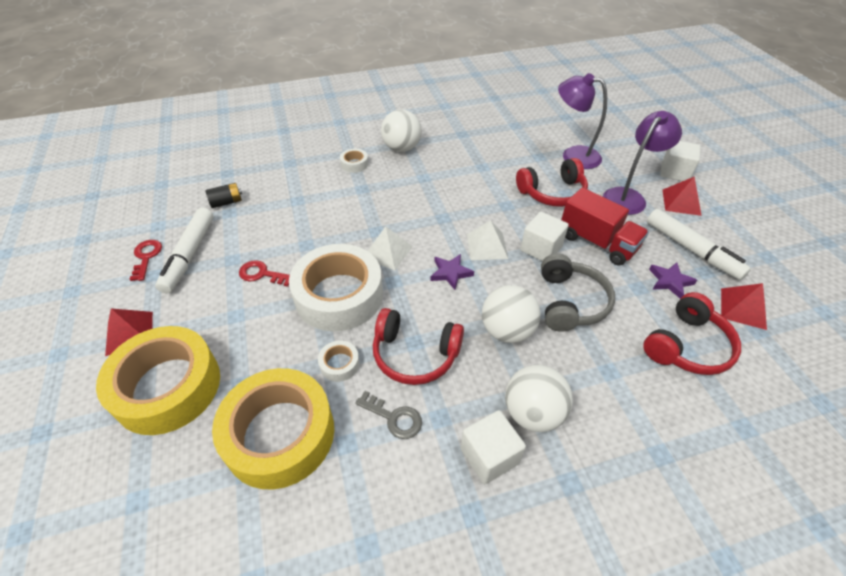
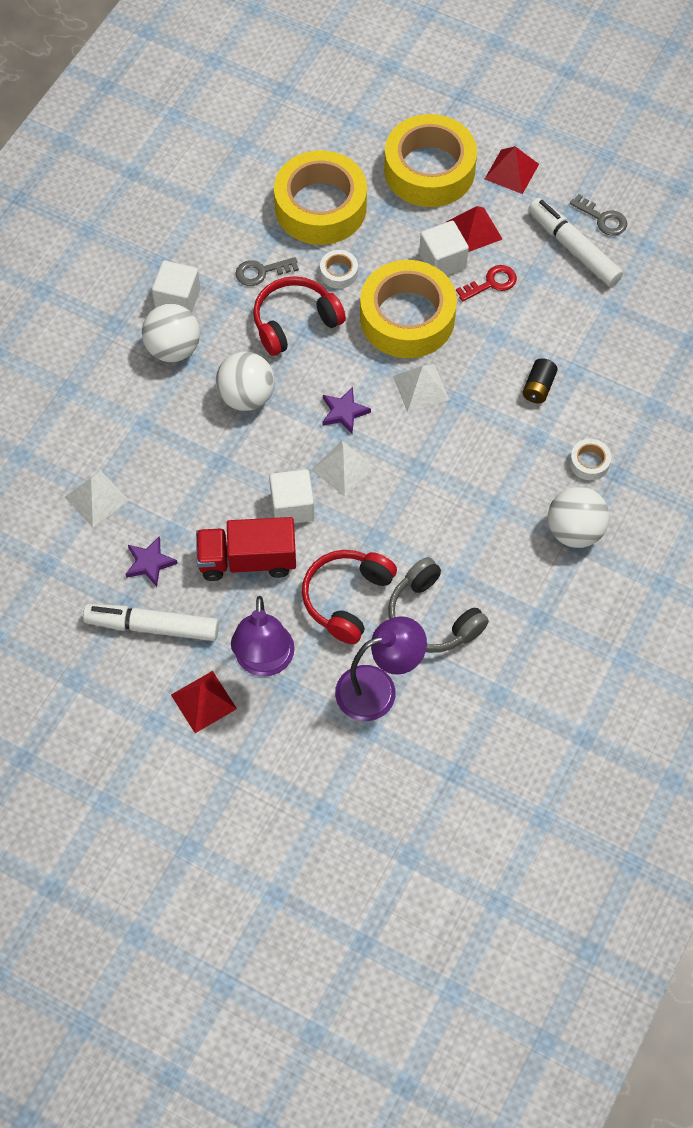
camera: 135 degrees right, 15 degrees up
red key [129,240,162,281] -> grey key [570,194,627,236]
black battery [205,183,242,208] -> black battery moved to [522,358,558,404]
white tape [289,244,383,331] -> yellow tape [360,260,457,358]
grey headphones [541,254,615,332] -> grey headphones moved to [388,557,489,653]
red headphones [643,292,741,375] -> white pyramid [65,471,129,527]
white cube [660,141,700,181] -> white cube moved to [419,221,469,276]
red pyramid [721,283,767,330] -> red pyramid moved to [447,206,502,252]

